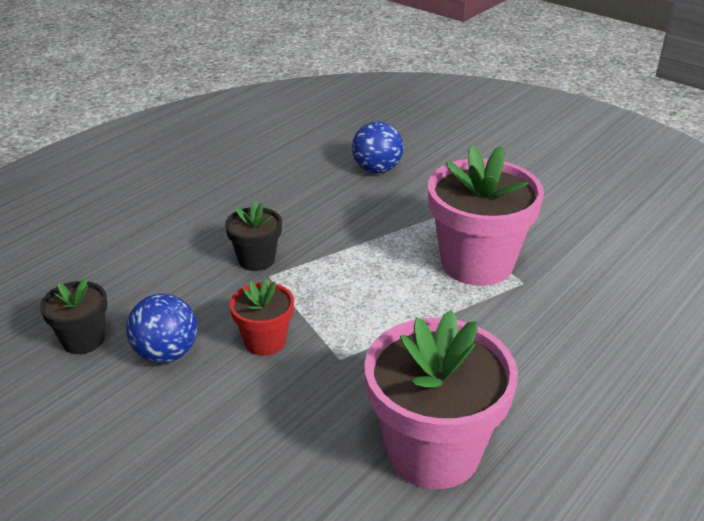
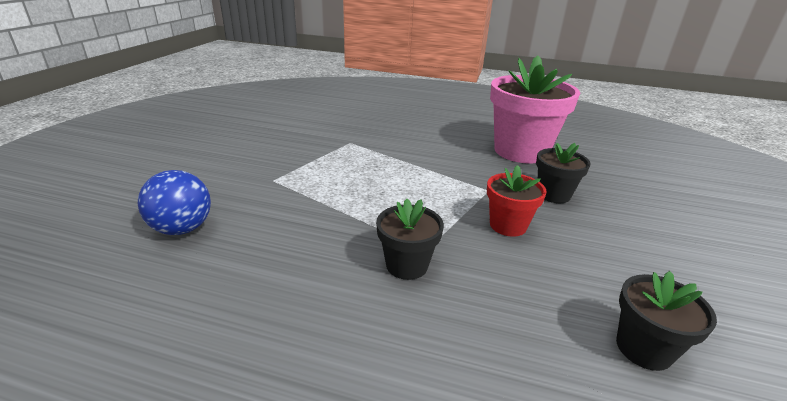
camera: 115 degrees left, 5 degrees down
blue ball [126,294,197,363] -> none
pink flower pot [428,145,544,286] -> none
none -> black flower pot [536,143,591,203]

